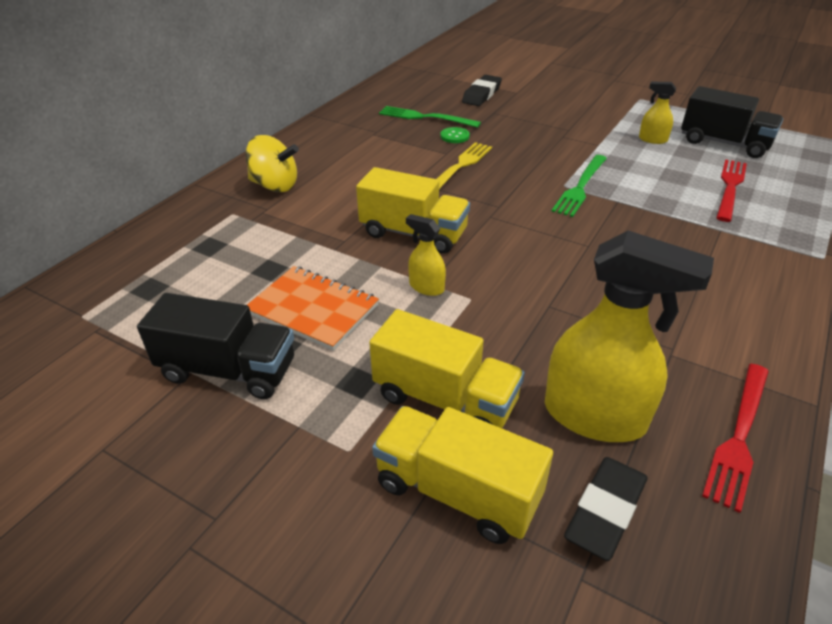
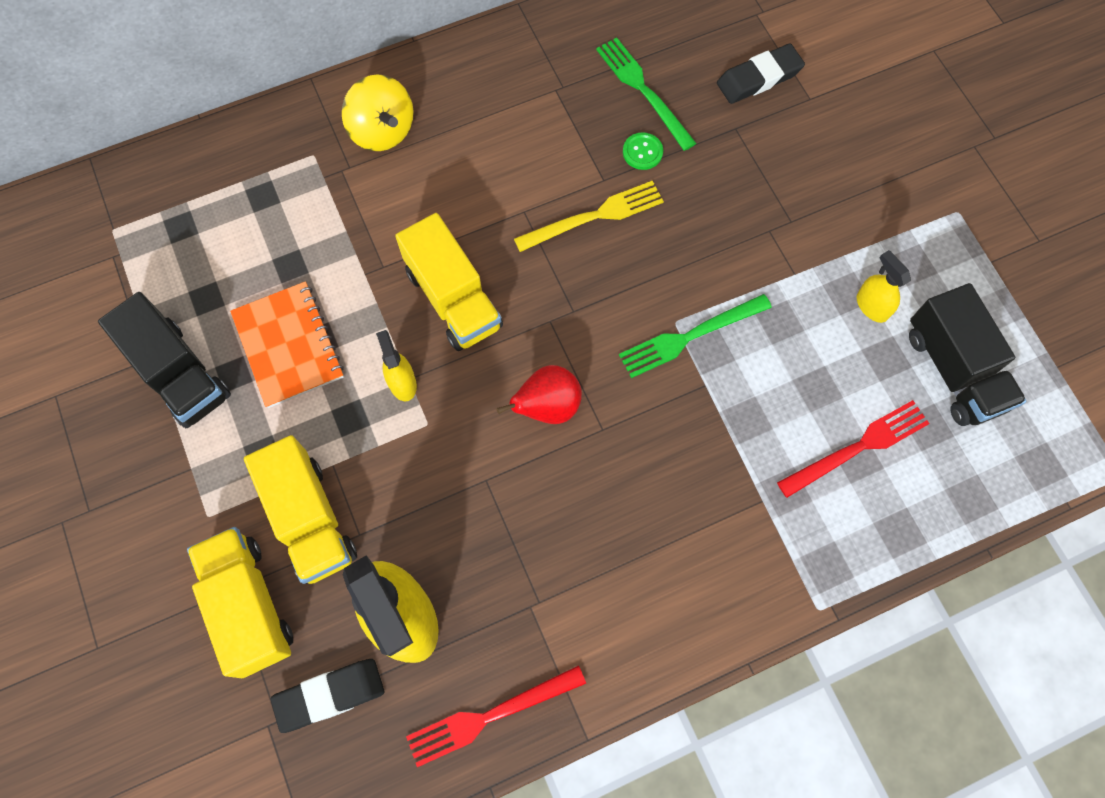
camera: 35 degrees right, 30 degrees up
none -> red pear [496,365,582,424]

